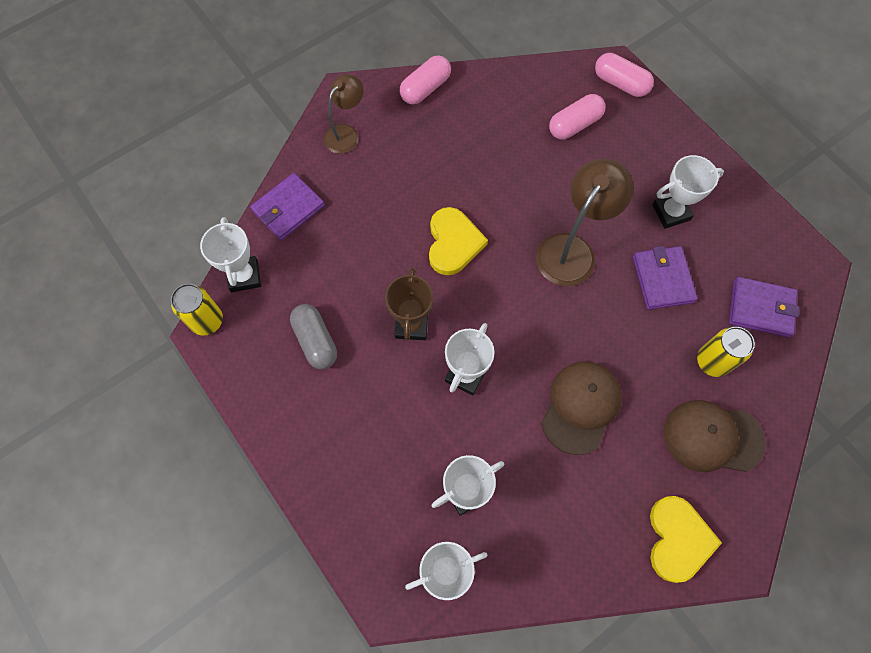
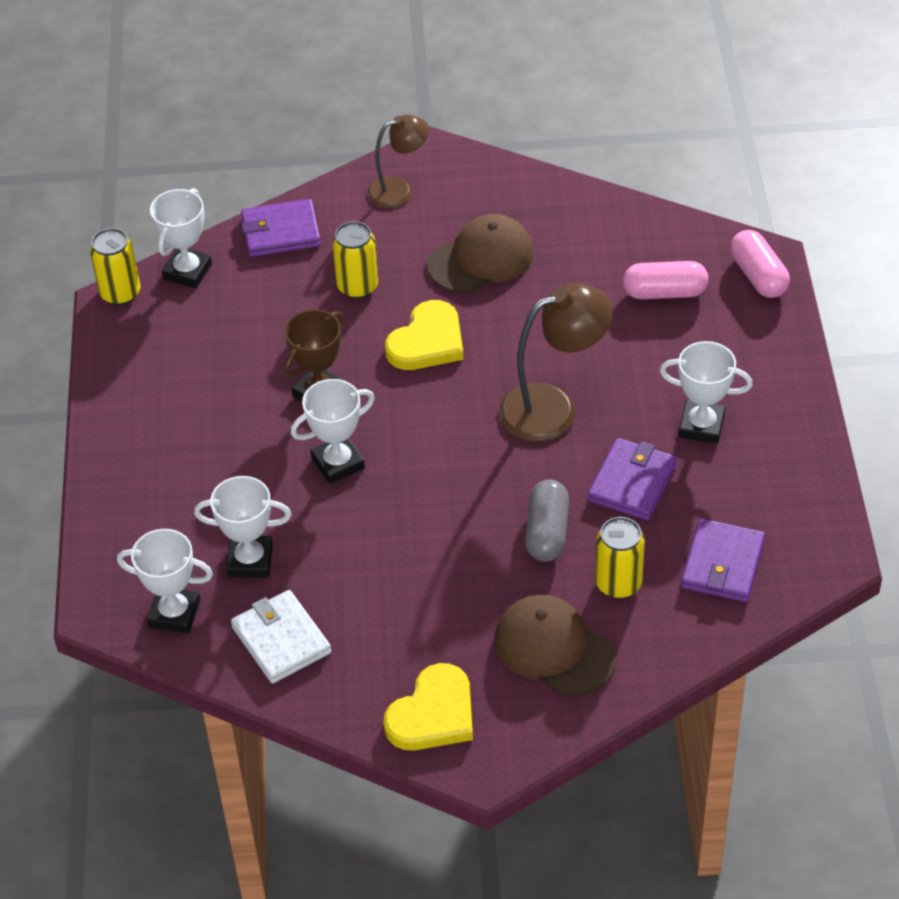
camera: 35 degrees right, 20 degrees down
grey capsule [290,304,337,369] -> grey capsule moved to [525,480,569,562]
pink capsule [400,55,451,104] -> none
brown cap [542,361,622,455] -> brown cap moved to [427,214,534,293]
purple wallet [729,277,799,338] -> purple wallet turned 60 degrees clockwise [681,519,765,602]
none -> white wallet [231,590,331,683]
none -> yellow can [332,221,378,299]

